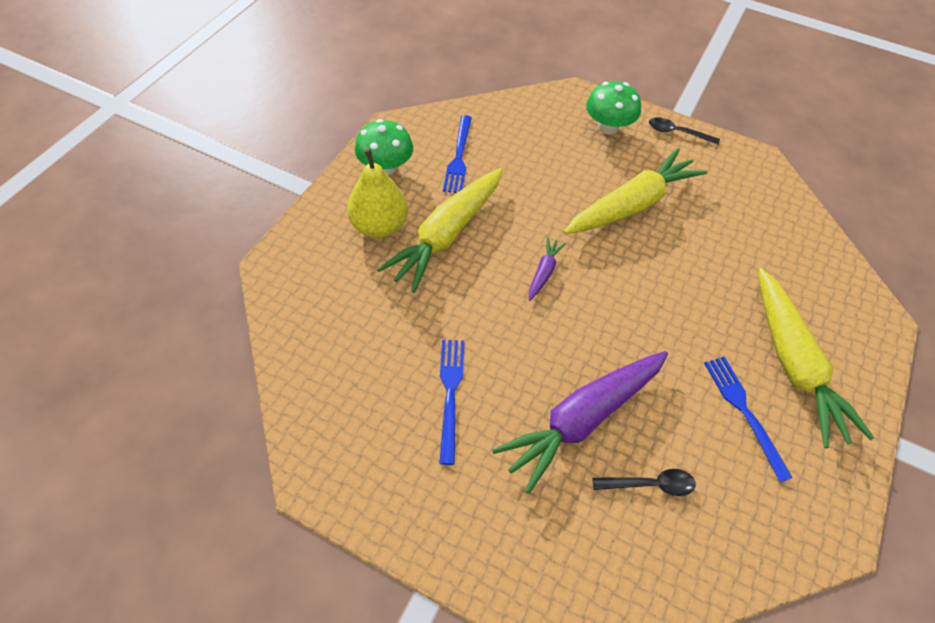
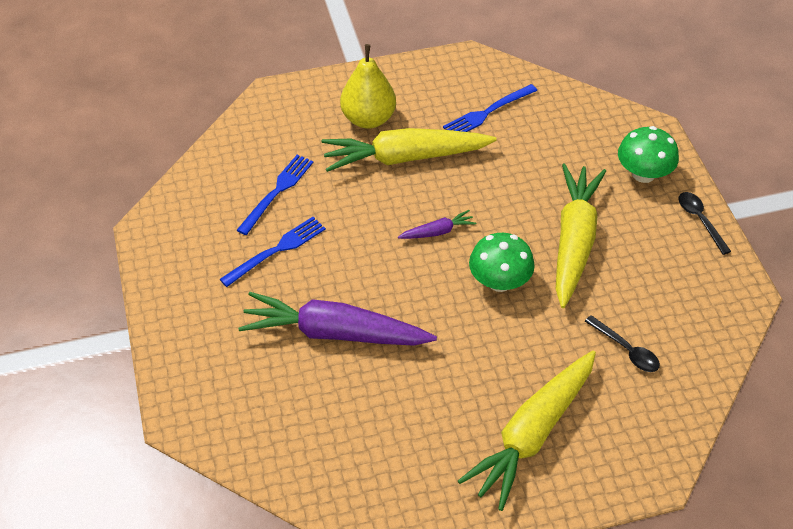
camera: 50 degrees right, 5 degrees down
green mushroom [355,119,413,175] -> green mushroom moved to [469,233,535,292]
yellow carrot [564,148,707,234] -> yellow carrot turned 90 degrees counterclockwise [556,163,606,308]
black spoon [592,469,696,496] -> black spoon moved to [585,315,660,372]
blue fork [704,357,793,482] -> blue fork moved to [237,154,313,235]

